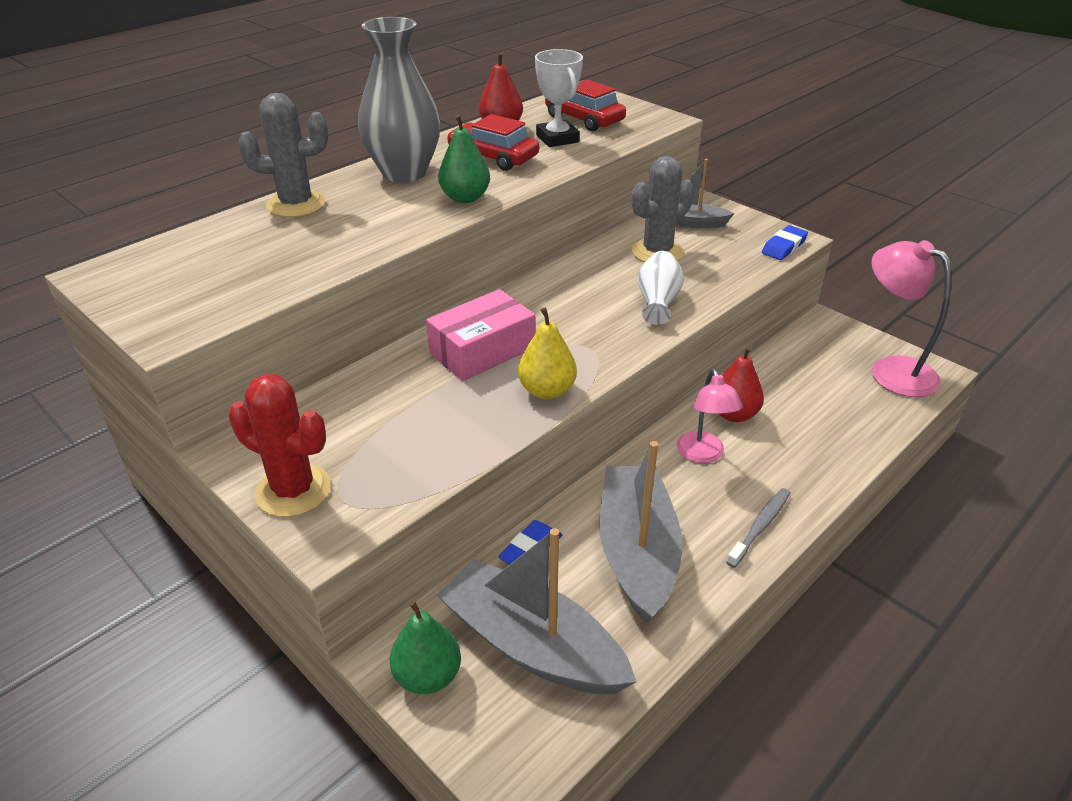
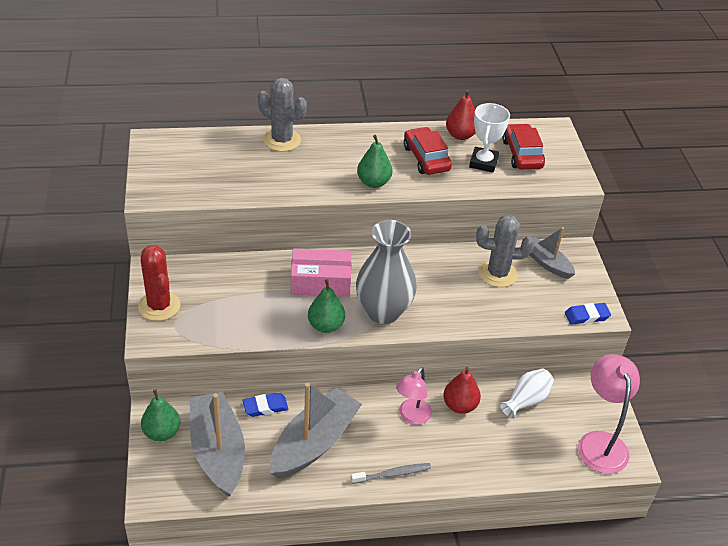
camera: 35 degrees right, 5 degrees up
grey vase [358,17,440,182] -> grey vase moved to [356,220,417,324]
yellow pear [518,307,577,399] -> green pear [308,279,345,333]
white vase [638,251,684,325] -> white vase moved to [500,368,554,419]

